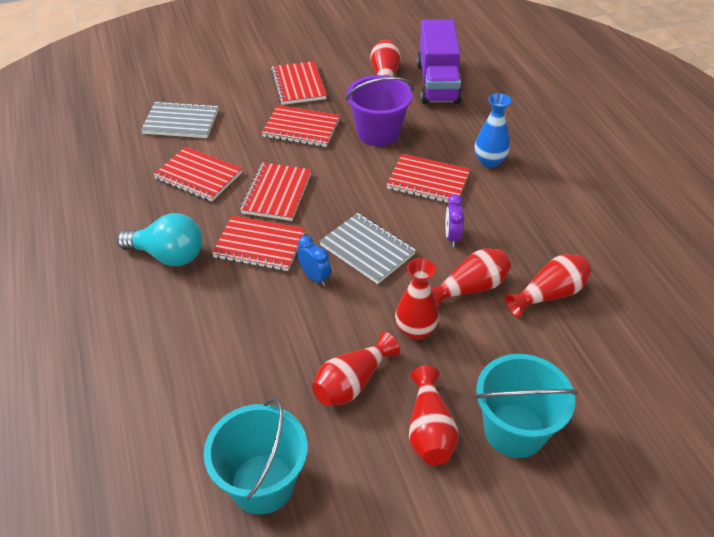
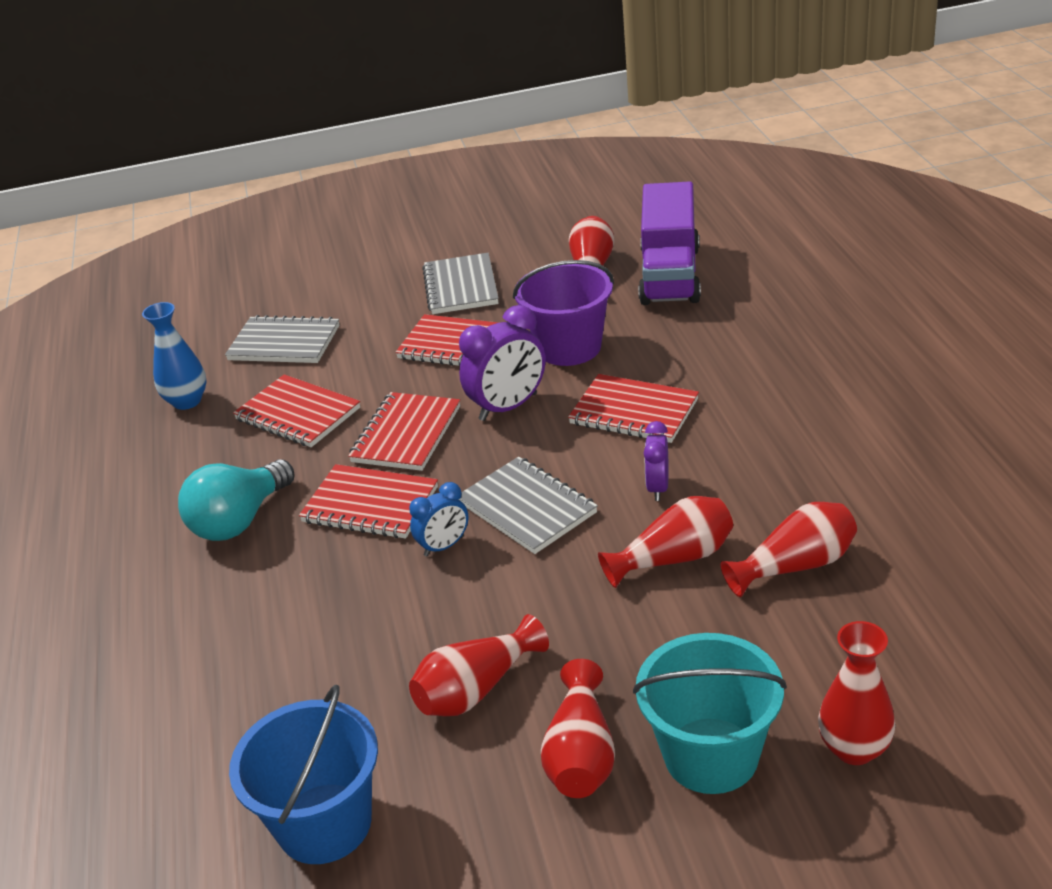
camera: 10 degrees right, 10 degrees down
turquoise light bulb [117,213,203,266] -> turquoise light bulb turned 105 degrees clockwise [178,459,295,541]
turquoise bucket [204,397,308,514] -> blue bucket [229,685,378,864]
red notebook [271,61,327,105] -> grey notebook [422,253,499,314]
blue clock [297,236,331,286] -> blue clock turned 90 degrees clockwise [409,482,469,557]
red vase [395,258,439,340] -> red vase moved to [818,621,895,765]
blue vase [475,93,512,168] -> blue vase moved to [142,302,207,410]
none -> purple clock [459,305,546,421]

